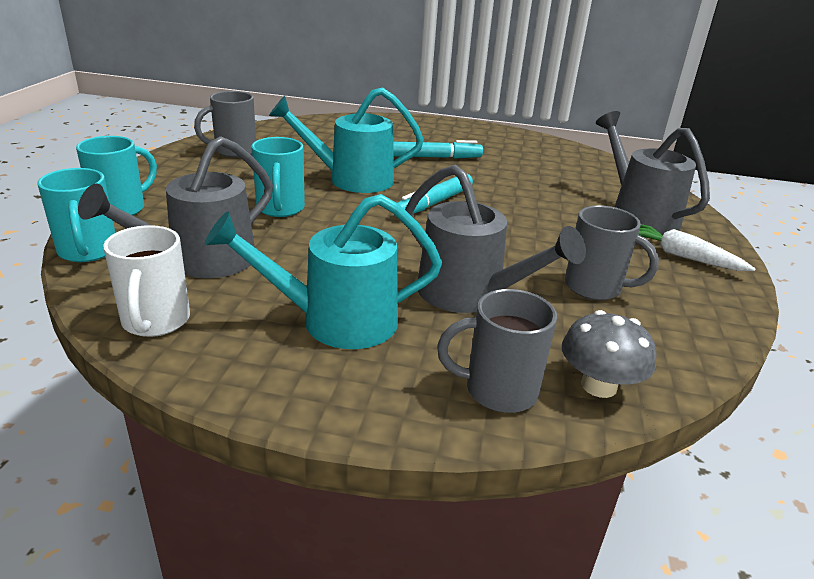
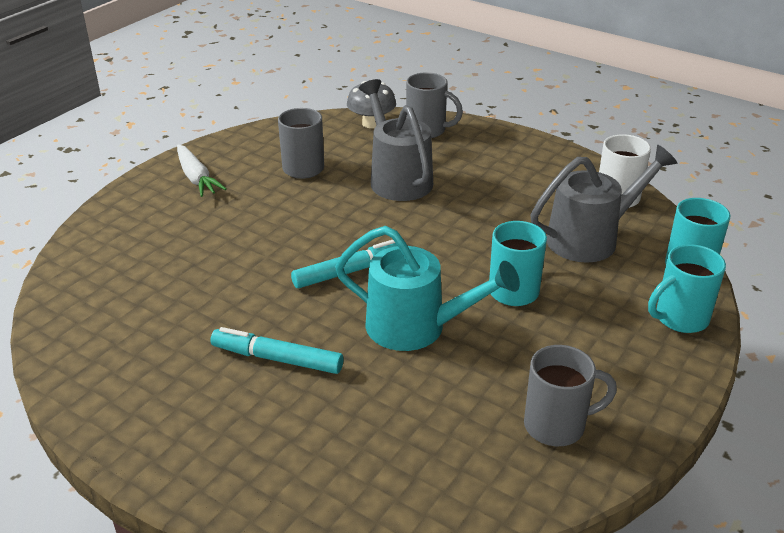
camera: 155 degrees left, 5 degrees up
turquoise watering can [205,194,442,349] -> none
grey watering can [596,111,710,234] -> none

